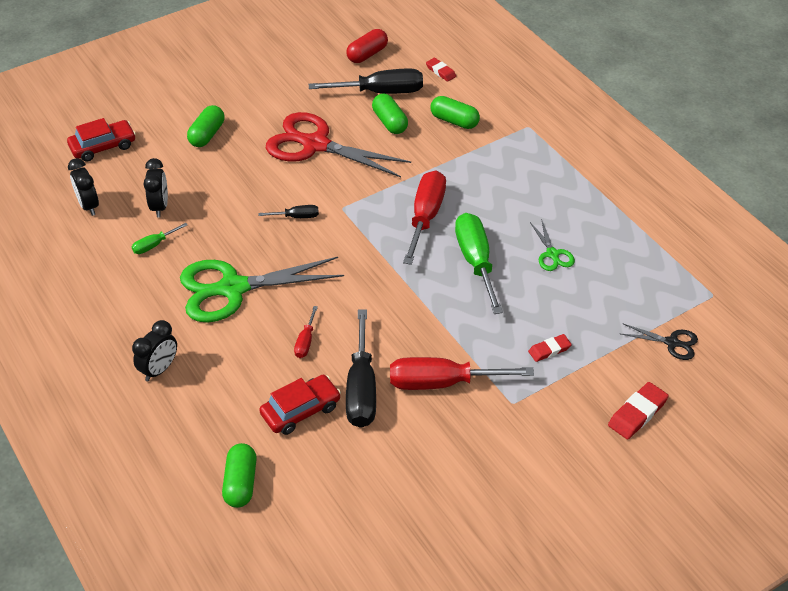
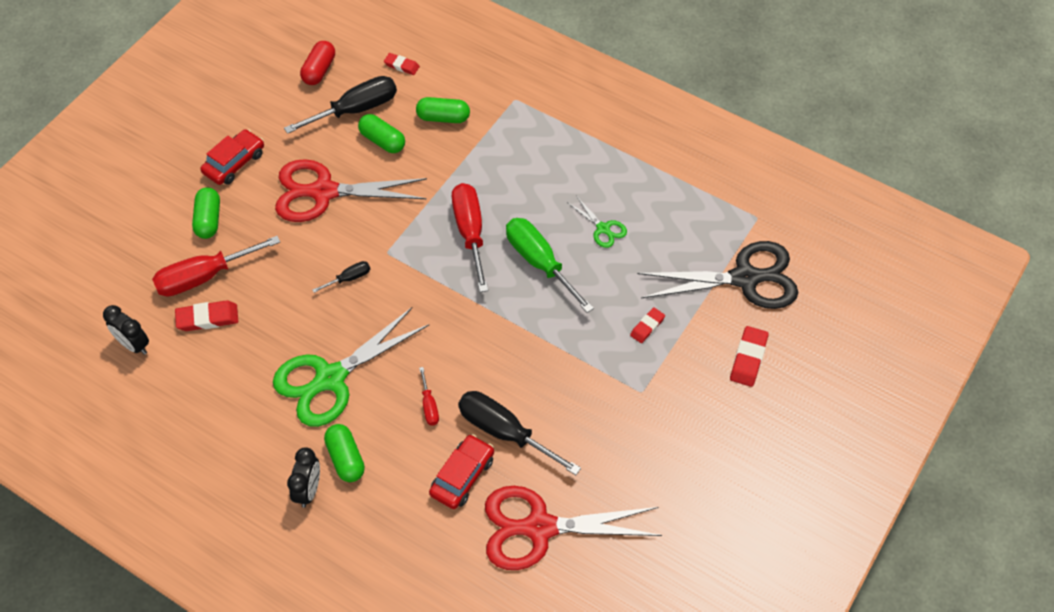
camera: 25 degrees left, 10 degrees up
red car [67,118,136,162] -> red car moved to [200,129,264,185]
green screwdriver [132,223,188,254] -> none
black clock [144,158,168,218] -> red eraser [175,300,238,331]
green capsule [222,443,257,508] -> green capsule moved to [324,424,365,482]
black screwdriver [346,309,376,428] -> black screwdriver turned 150 degrees clockwise [458,391,581,475]
red screwdriver [390,357,534,390] -> red screwdriver moved to [152,236,280,297]
black scissors [621,323,698,360] -> black scissors [637,241,798,309], size x2.21
none -> red scissors [485,486,662,570]

